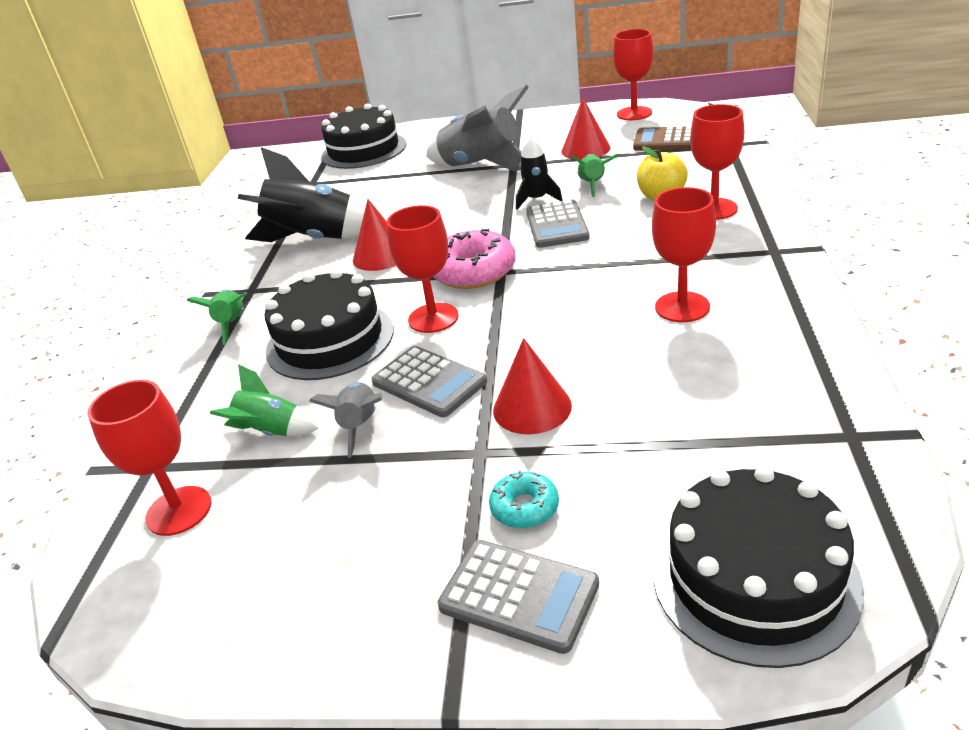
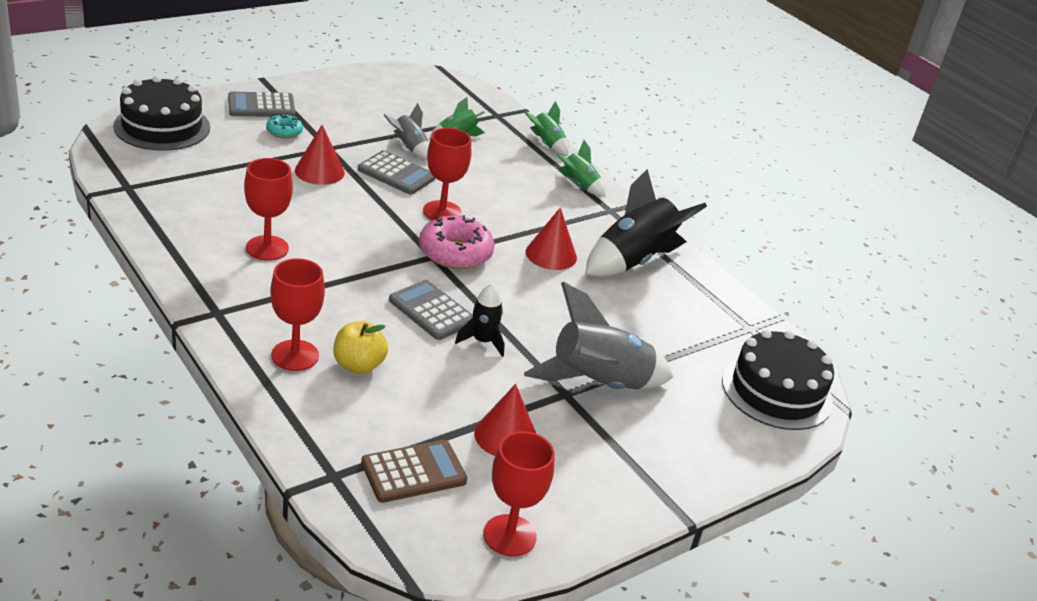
camera: 130 degrees right, 0 degrees up
red goblet [87,380,212,536] -> none
black cake [265,269,394,380] -> none
grey calculator [371,346,487,417] -> grey calculator turned 150 degrees counterclockwise [358,150,435,195]
green rocket [570,154,619,197] -> green rocket moved to [524,101,569,156]

